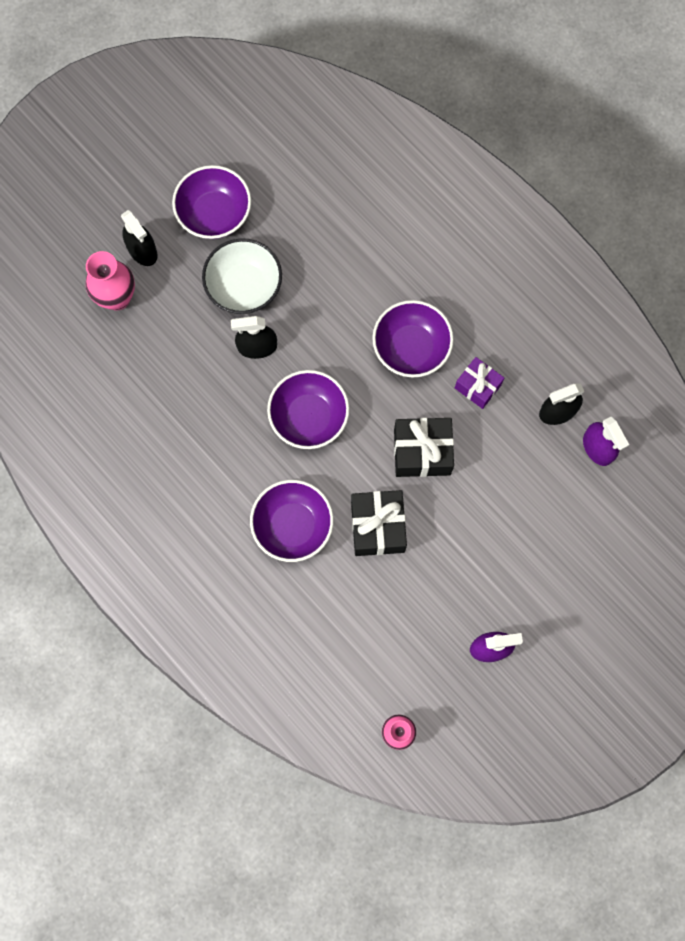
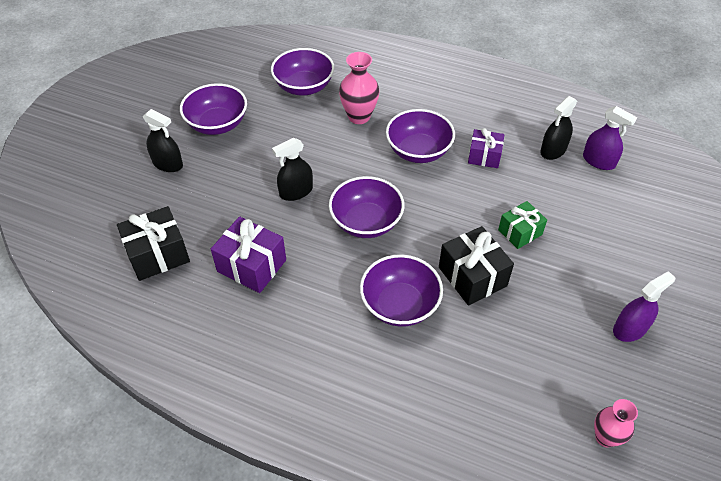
camera: 25 degrees left, 25 degrees down
pink vase [85,251,135,311] -> pink vase moved to [339,52,379,124]
white bowl [202,238,282,314] -> none
black gift [394,418,454,477] -> black gift moved to [117,206,190,281]
none -> purple gift [211,216,286,293]
none -> purple bowl [271,48,334,96]
none -> green gift [498,201,547,249]

